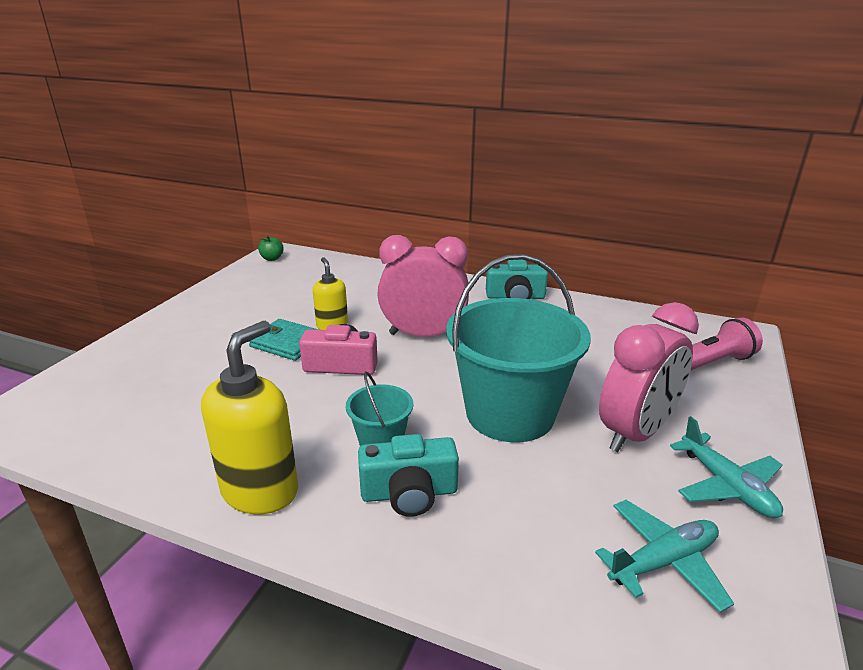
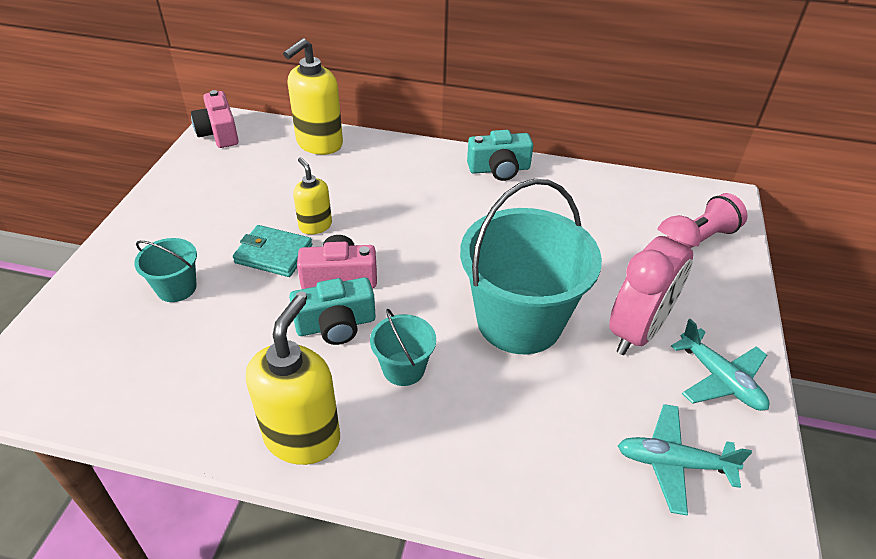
camera: 10 degrees left, 15 degrees up
green apple [258,236,284,261] -> pink camera [191,90,239,148]
turquoise camera [358,434,459,517] -> turquoise camera moved to [289,277,376,345]
pink clock [377,235,469,337] -> none
turquoise plane [595,500,734,613] -> turquoise plane turned 135 degrees counterclockwise [618,404,752,515]
none -> turquoise bucket [134,238,197,302]
none -> yellow soap dispenser [283,38,343,155]

